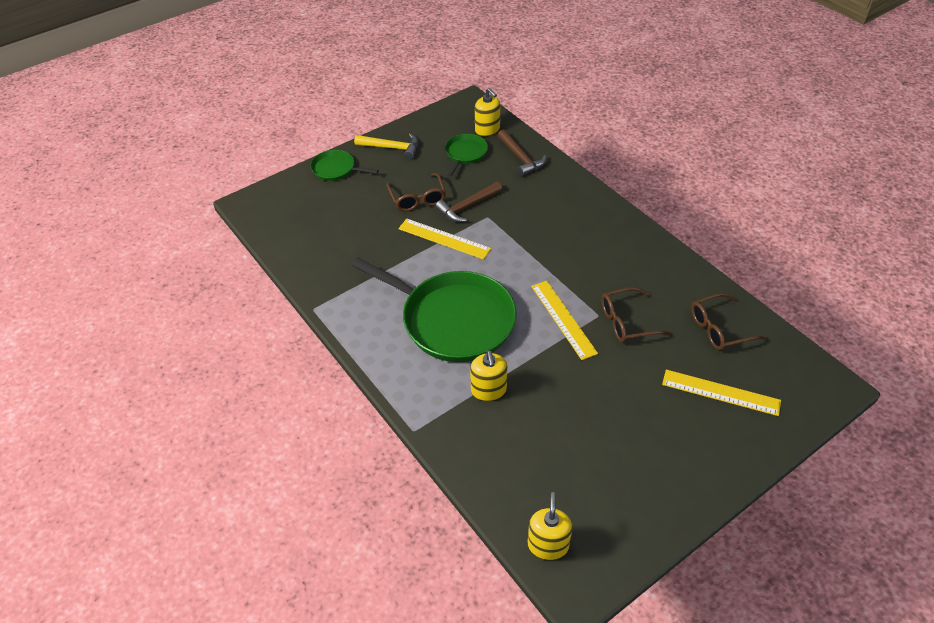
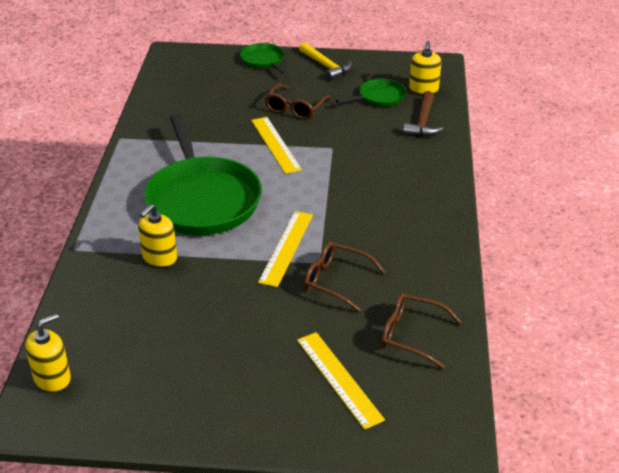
camera: 40 degrees right, 10 degrees down
brown hammer [435,182,502,222] -> none

